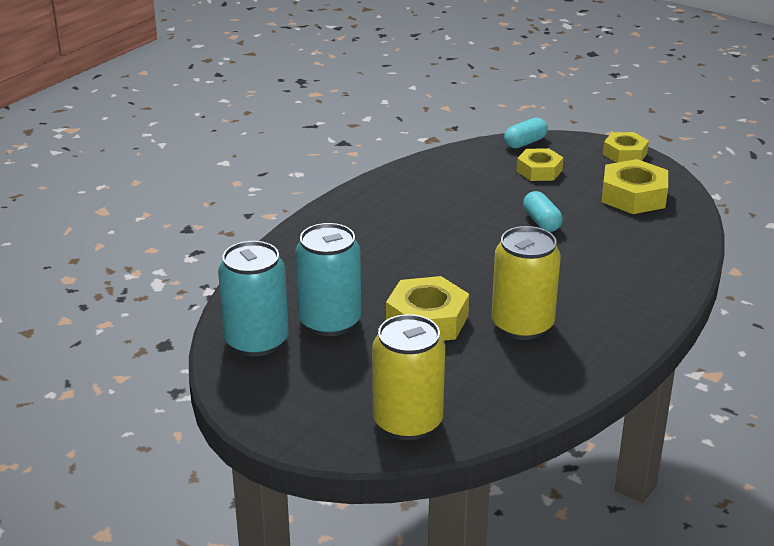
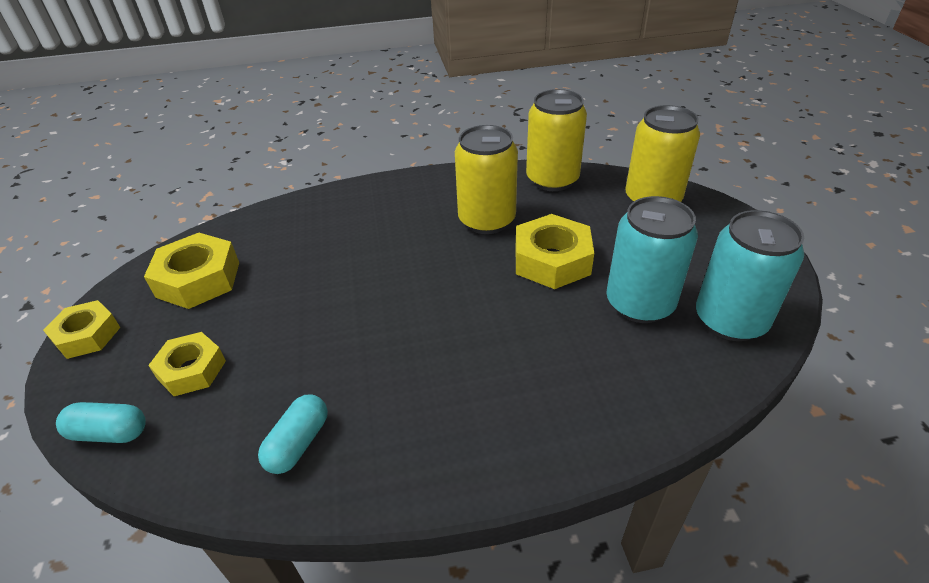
camera: 135 degrees left, 10 degrees up
turquoise capsule [523,191,563,232] -> turquoise capsule moved to [258,394,328,474]
none -> yellow can [526,89,587,191]

